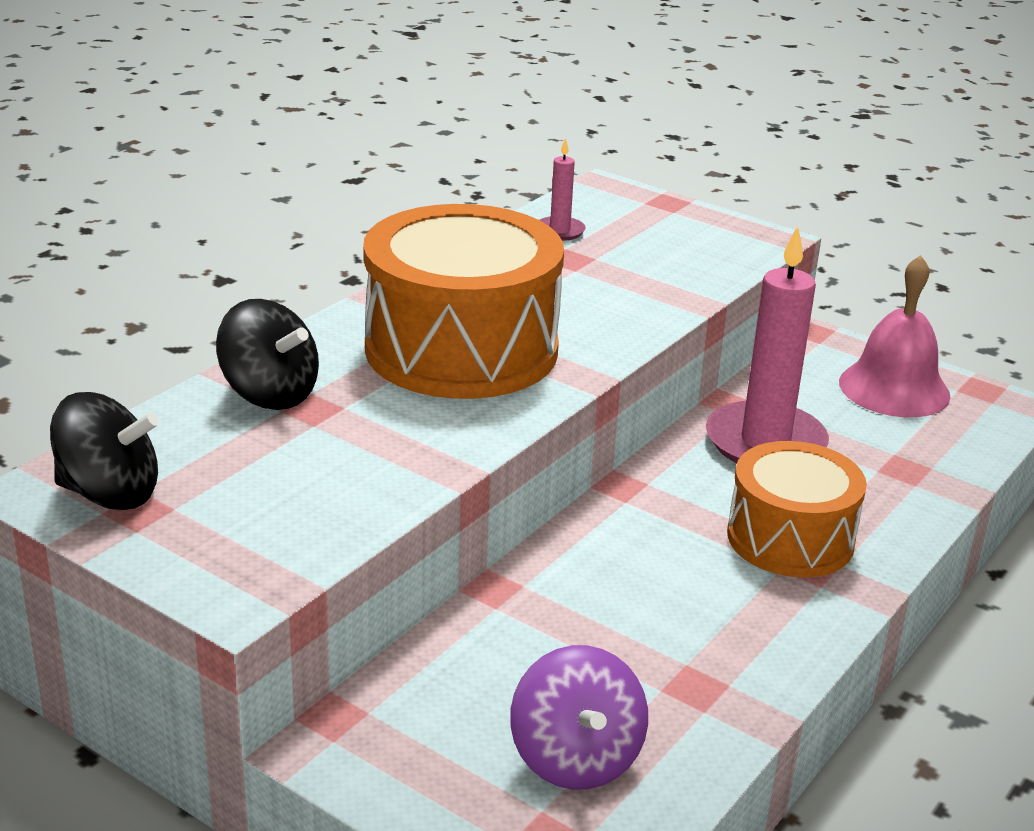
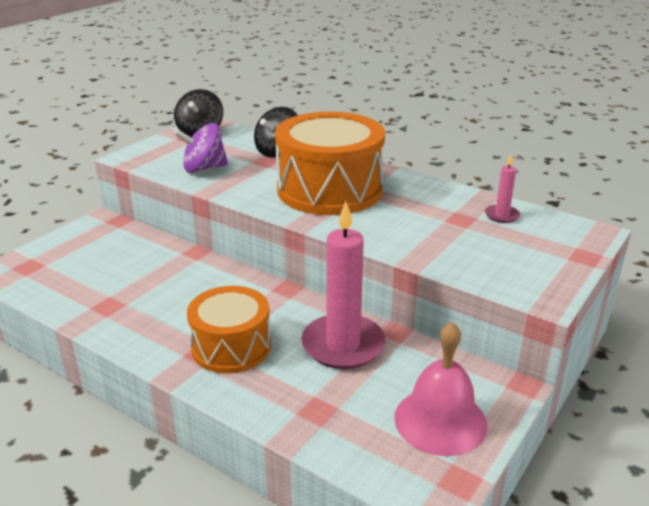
camera: 90 degrees right, 0 degrees up
purple spinning top [510,645,648,790] -> purple spinning top moved to [174,123,228,173]

